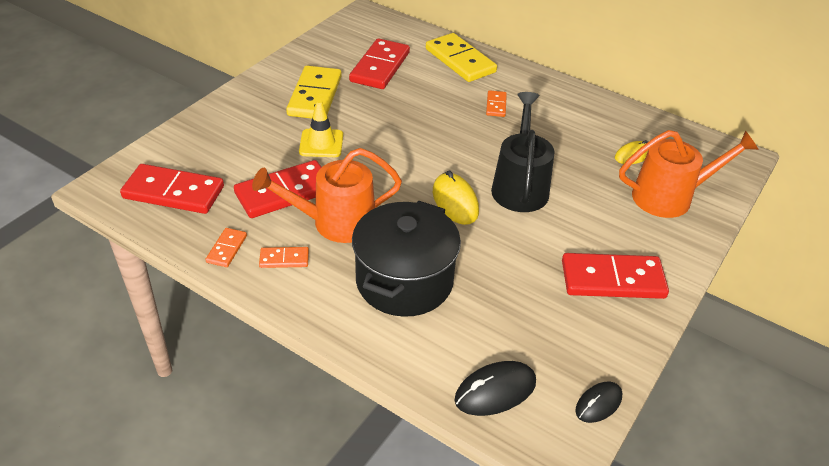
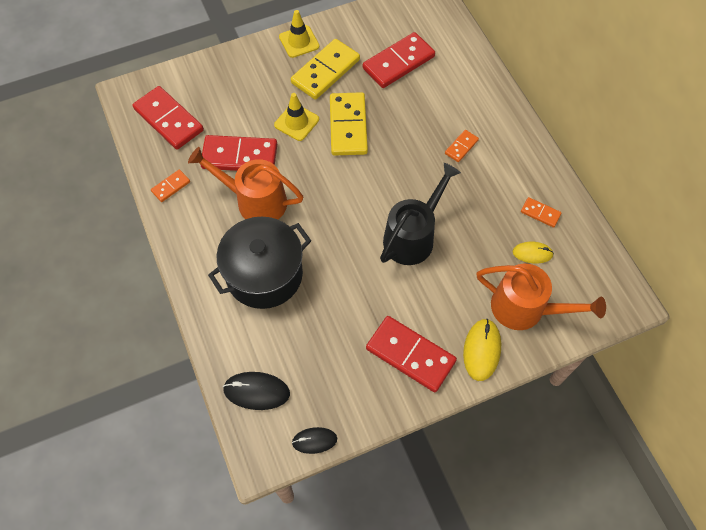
camera: 35 degrees right, 20 degrees up
orange domino [259,247,309,268] -> orange domino moved to [521,197,562,228]
yellow domino [426,33,497,82] -> yellow domino moved to [330,92,368,156]
yellow mouse [433,171,479,225] -> yellow mouse moved to [463,319,501,381]
none -> yellow traffic cone [279,10,319,58]

